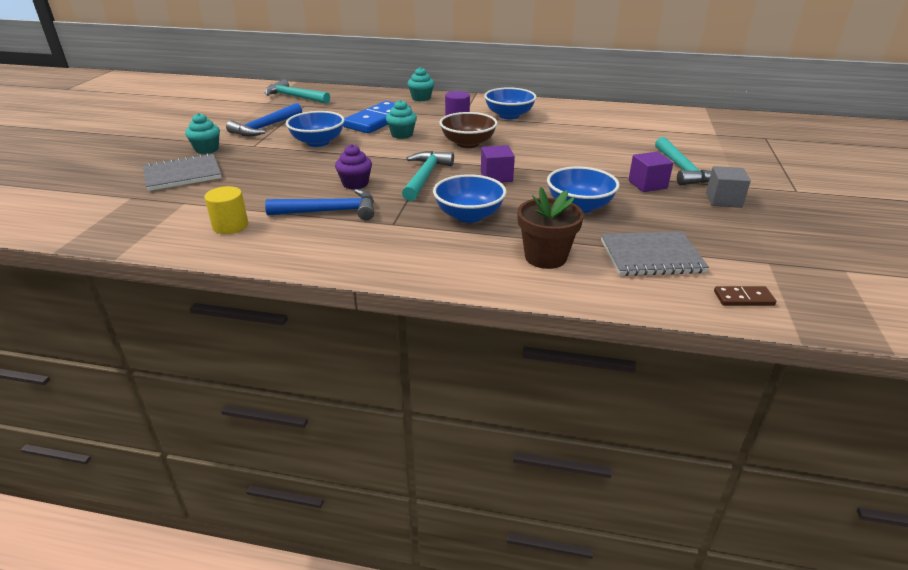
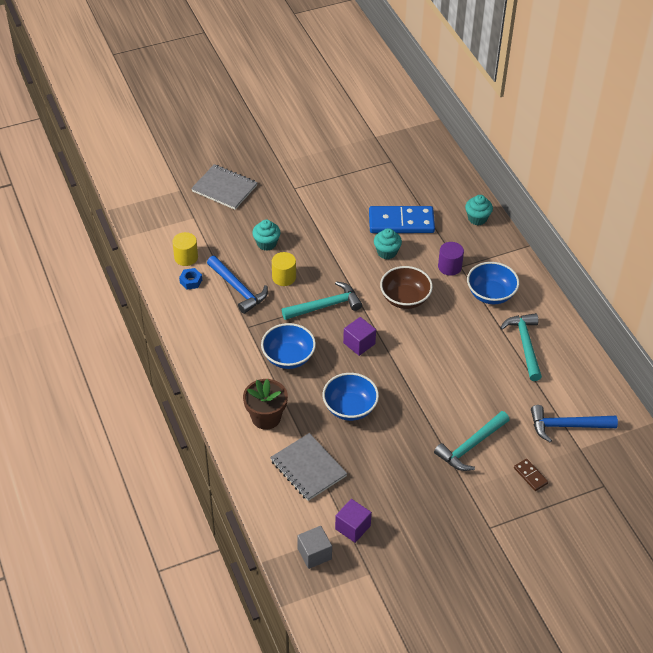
camera: 55 degrees right, 15 degrees up
turquoise cupcake [185,113,220,154] -> turquoise cupcake moved to [252,220,281,251]
blue hammer [226,103,302,136] -> blue hammer moved to [531,405,618,442]
turquoise hammer [265,79,330,104] -> turquoise hammer moved to [500,313,542,381]
blue bowl [286,111,345,147] -> none
purple cupcake [335,144,372,190] -> yellow cylinder [272,252,296,286]
purple cube [629,152,673,192] -> purple cube moved to [335,499,372,543]
grey cube [706,166,751,208] -> grey cube moved to [297,526,332,569]
brown domino [714,286,776,306] -> brown domino moved to [514,459,548,491]
none -> blue nut [179,268,202,290]

